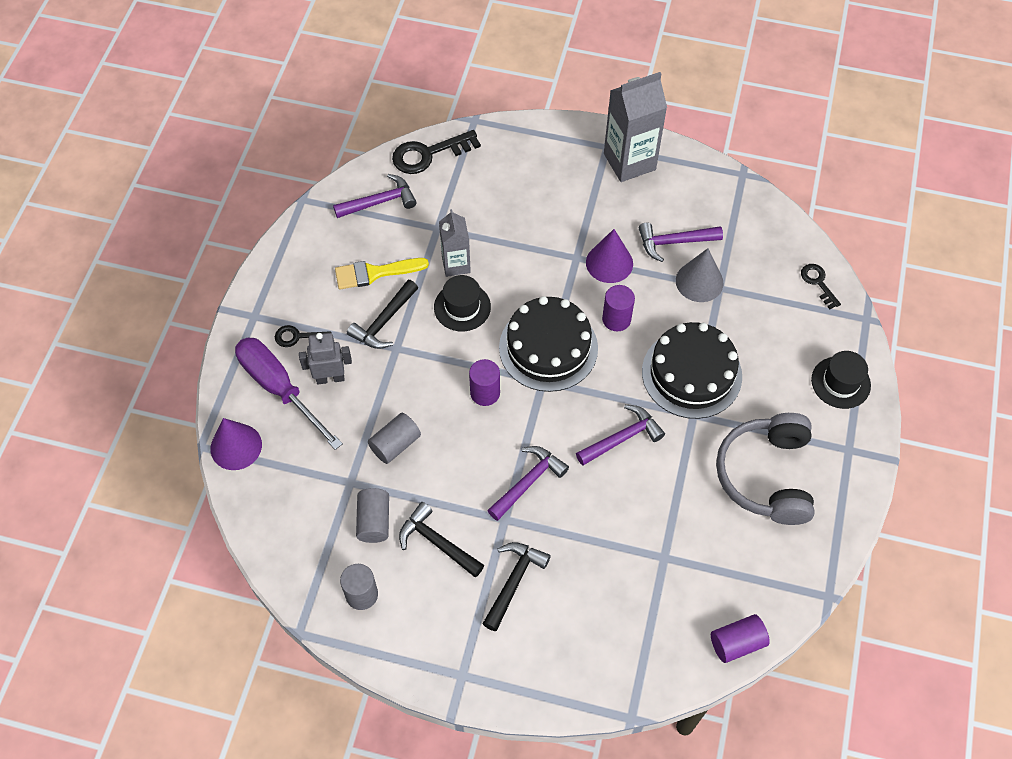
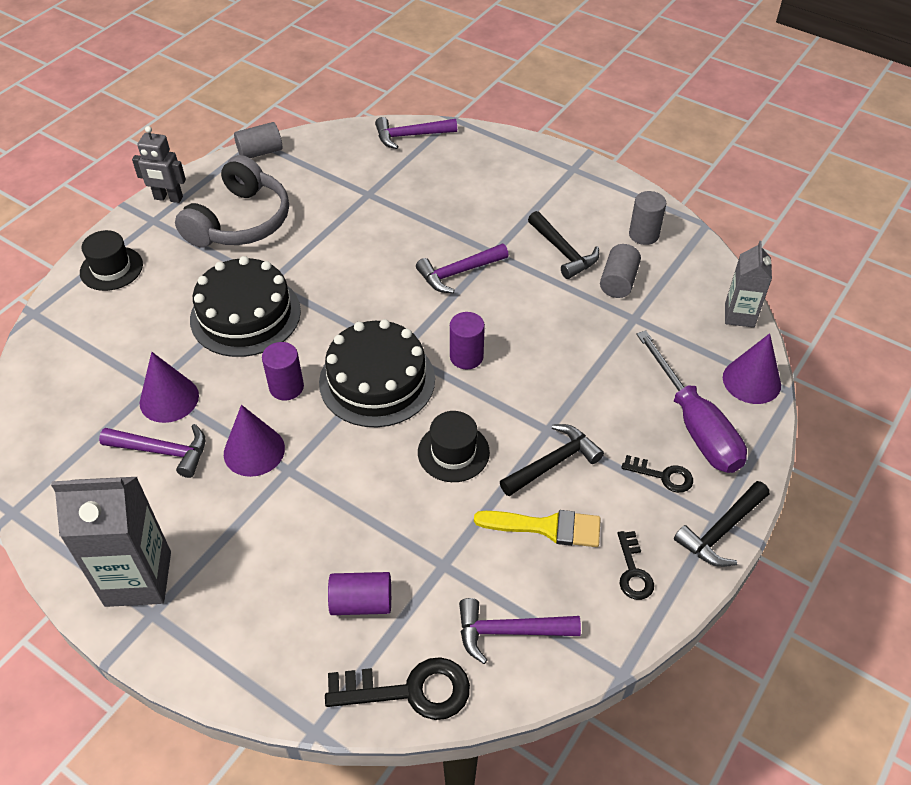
camera: 160 degrees left, 10 degrees down
grey robot [299,333,352,384] -> grey robot moved to [132,126,186,203]
grey cylinder [368,413,421,464] -> grey cylinder moved to [234,122,282,158]
grey carton [439,209,471,277] -> grey carton moved to [725,241,772,328]
black hammer [482,542,551,631] -> black hammer moved to [674,481,770,567]
purple hammer [576,405,665,466] -> purple hammer moved to [375,117,457,149]
grey cone [676,248,723,302] -> purple cone [140,352,199,423]
purple cylinder [711,614,770,663] -> purple cylinder moved to [328,572,391,615]
black key [801,264,841,309] -> black key moved to [617,531,654,600]

